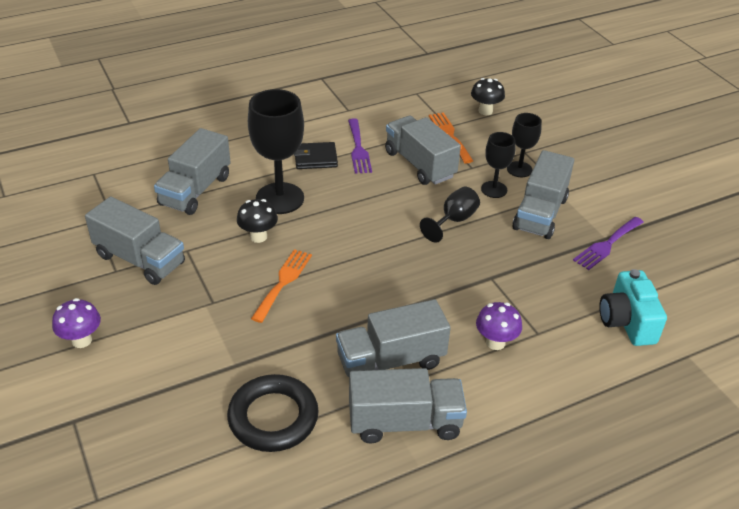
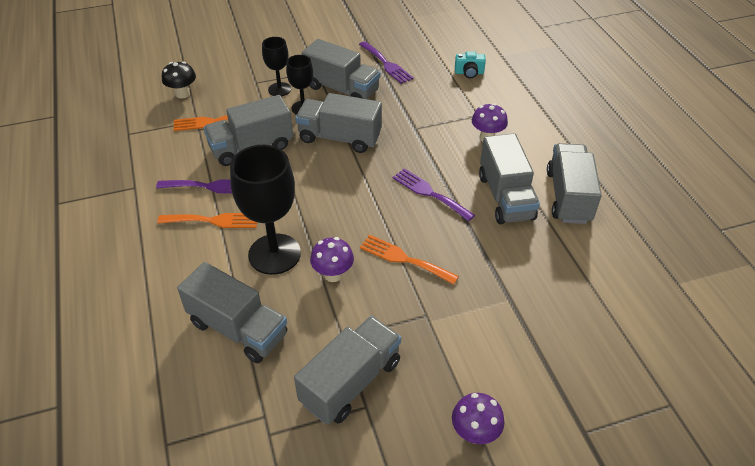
camera: 80 degrees left, 5 degrees up
black ring [227,374,319,452] -> none
black mushroom [237,199,278,243] -> purple mushroom [310,237,354,282]
black wallet [294,142,338,169] -> orange fork [157,213,257,228]
black goblet [420,187,480,243] -> grey truck [295,93,382,153]
turquoise camera [599,269,667,346] -> turquoise camera [455,51,486,78], size x0.59
none -> purple fork [393,168,475,221]

